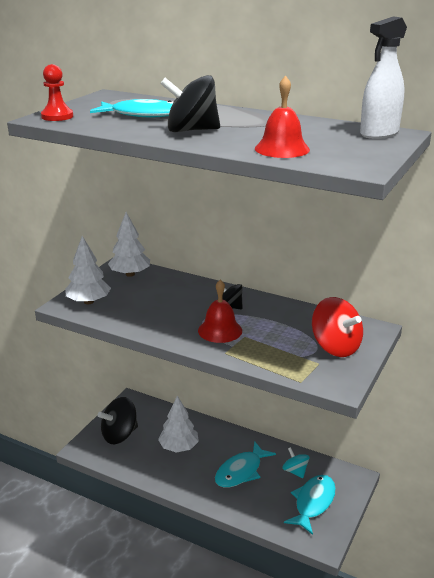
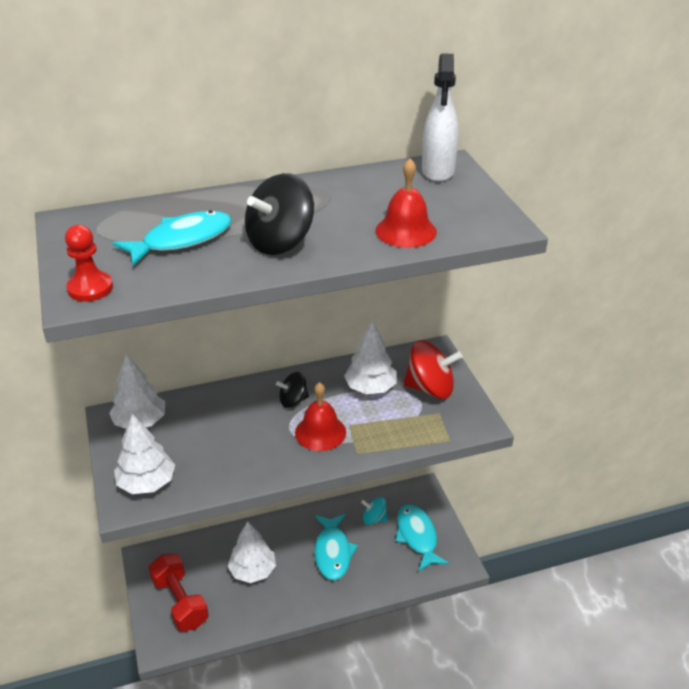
camera: 45 degrees left, 10 degrees up
black spinning top [98,397,138,444] -> red dumbbell [149,554,209,631]
none -> white tree [344,321,397,394]

